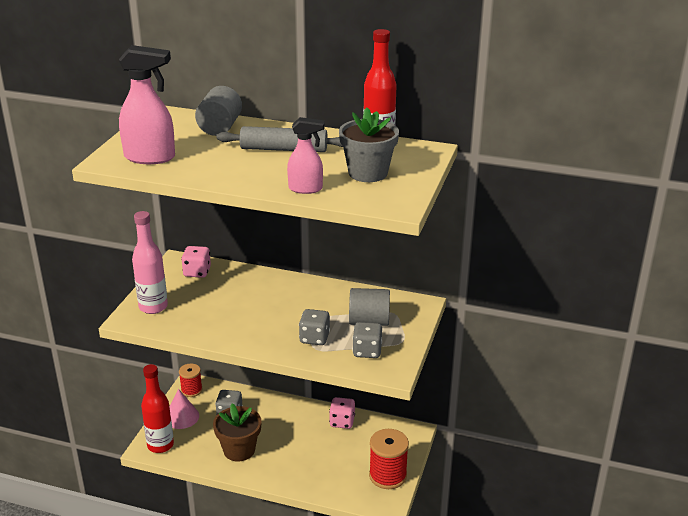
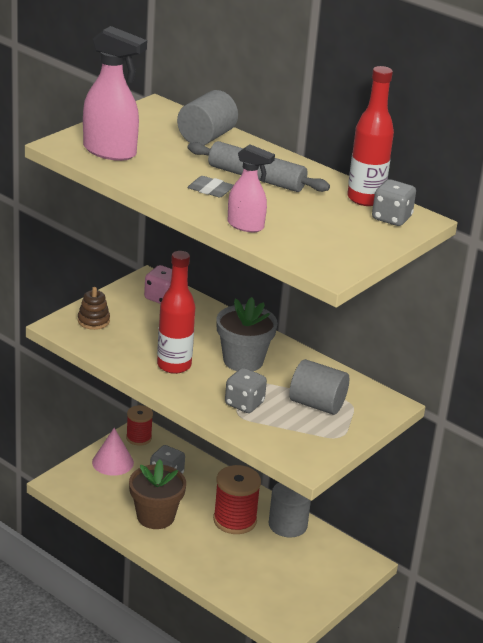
camera: 20 degrees right, 0 degrees up
pink bottle [132,211,168,314] -> brown stacking toy [78,287,110,330]
red bottle [141,364,174,453] -> red bottle moved to [157,251,195,374]
pink dice [329,397,355,429] -> grey cylinder [269,483,311,537]
grey flower pot [339,108,399,182] -> grey flower pot moved to [216,297,278,371]
grey dice [352,322,382,358] -> grey dice moved to [372,179,416,226]
red spool [369,429,409,489] -> red spool moved to [213,465,261,534]
none -> grey eraser [187,176,234,198]

